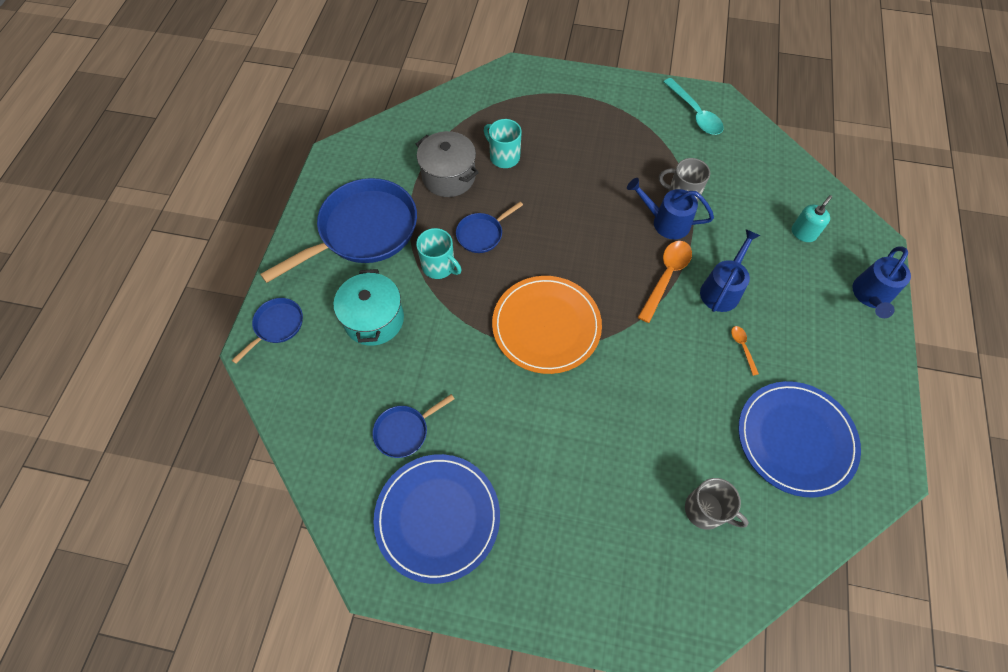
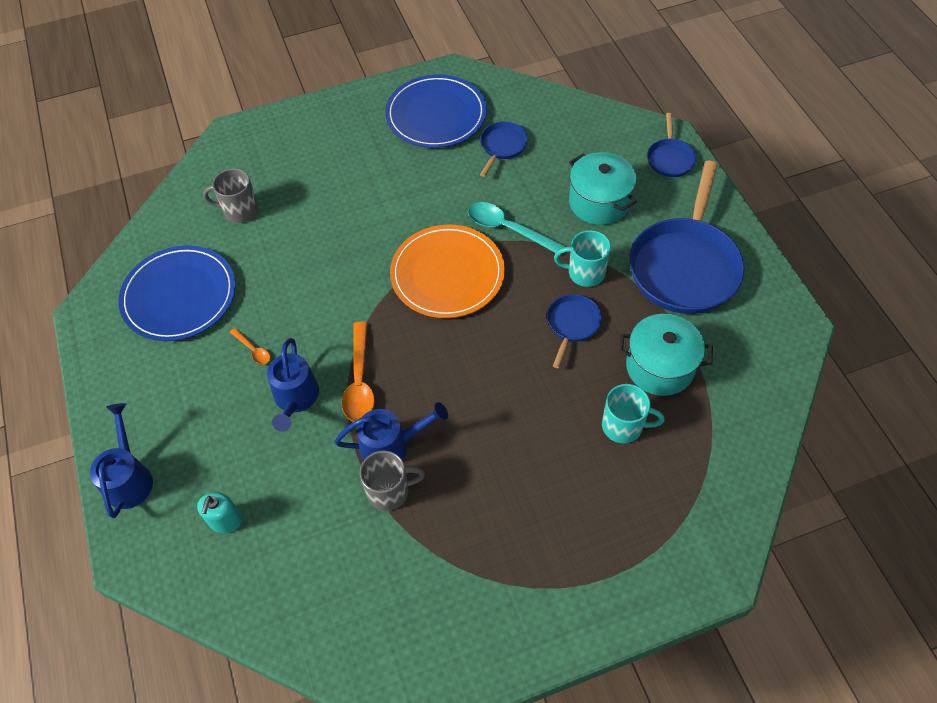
camera: 150 degrees right, 5 degrees down
grey pot [416,131,479,197] -> turquoise pot [619,314,713,396]
turquoise spoon [664,78,723,135] -> turquoise spoon moved to [468,202,566,253]

